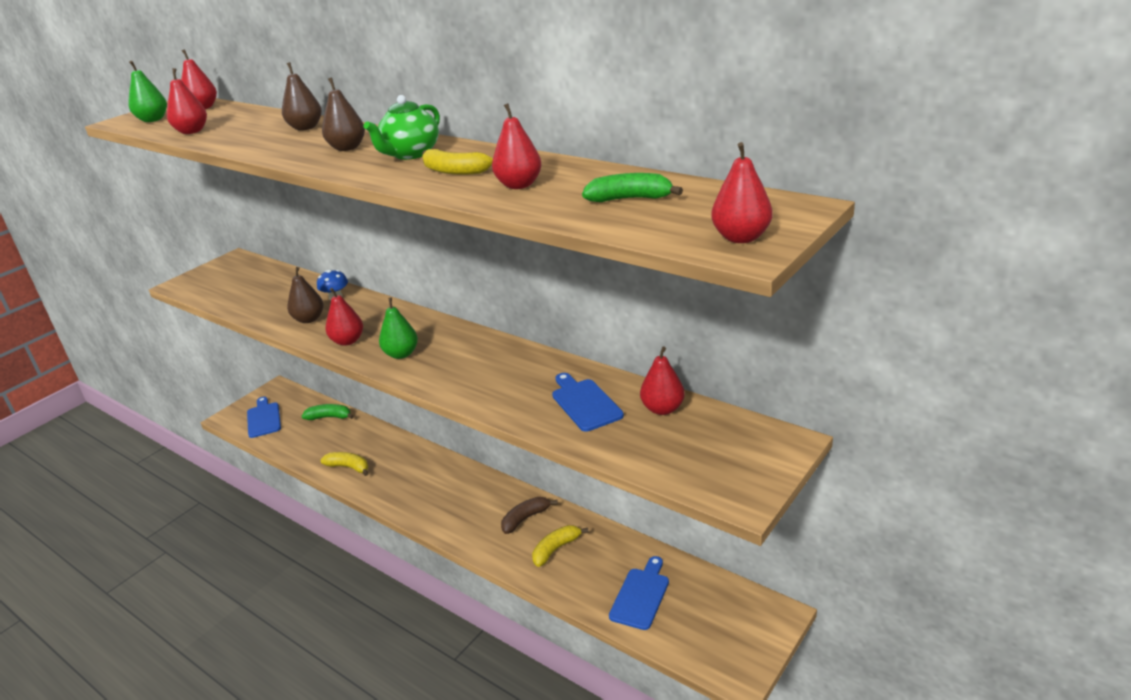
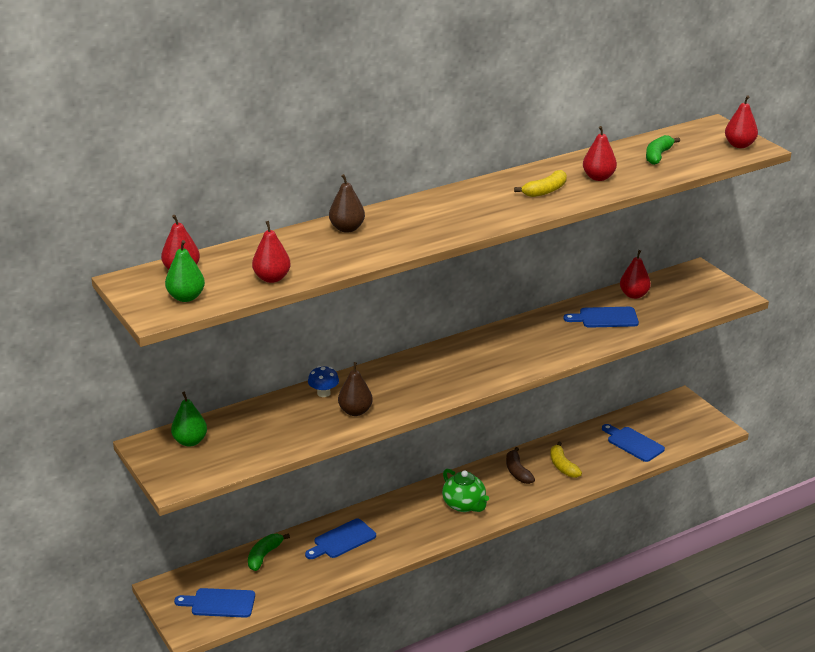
camera: 70 degrees left, 0 degrees up
yellow banana [320,452,369,476] -> none
brown pear [322,77,365,151] -> none
red pear [325,288,363,346] -> none
green teapot [364,95,440,160] -> green teapot moved to [442,468,489,512]
green pear [379,298,418,359] -> green pear moved to [171,391,207,447]
none -> blue cutting board [305,519,376,559]

